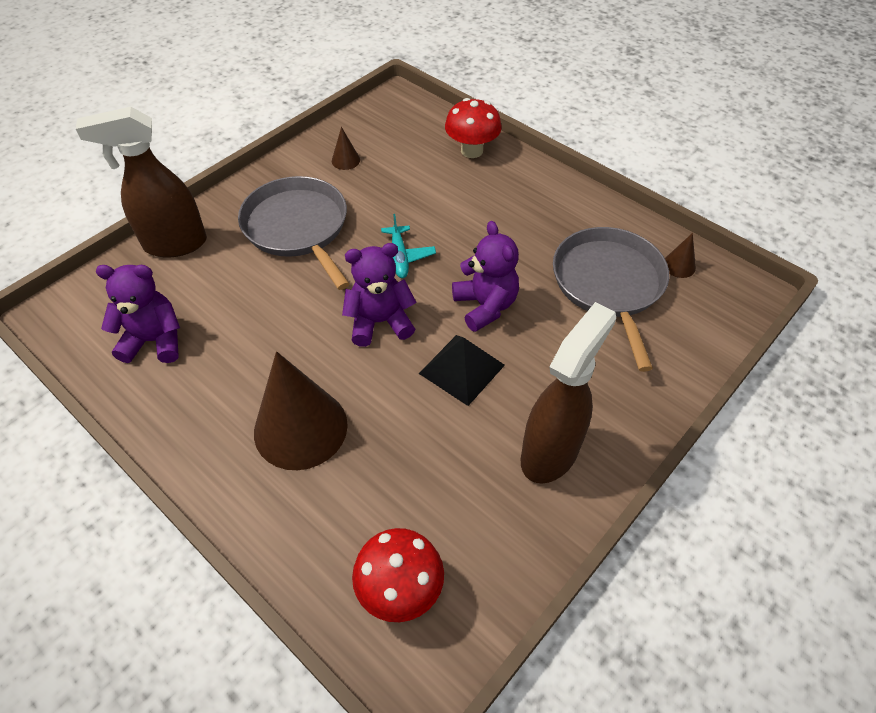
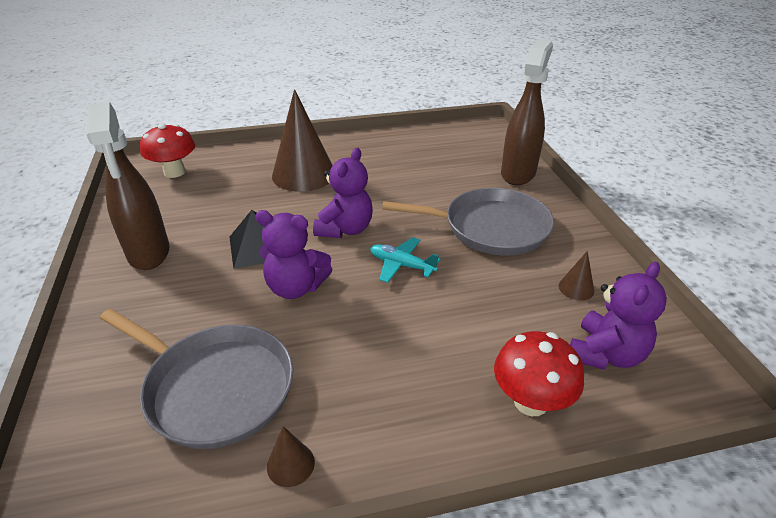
camera: 125 degrees right, 15 degrees down
purple teddy bear [95,265,180,363] -> purple teddy bear moved to [570,262,667,370]
brown cone [665,233,696,278] -> brown cone moved to [267,426,315,487]

